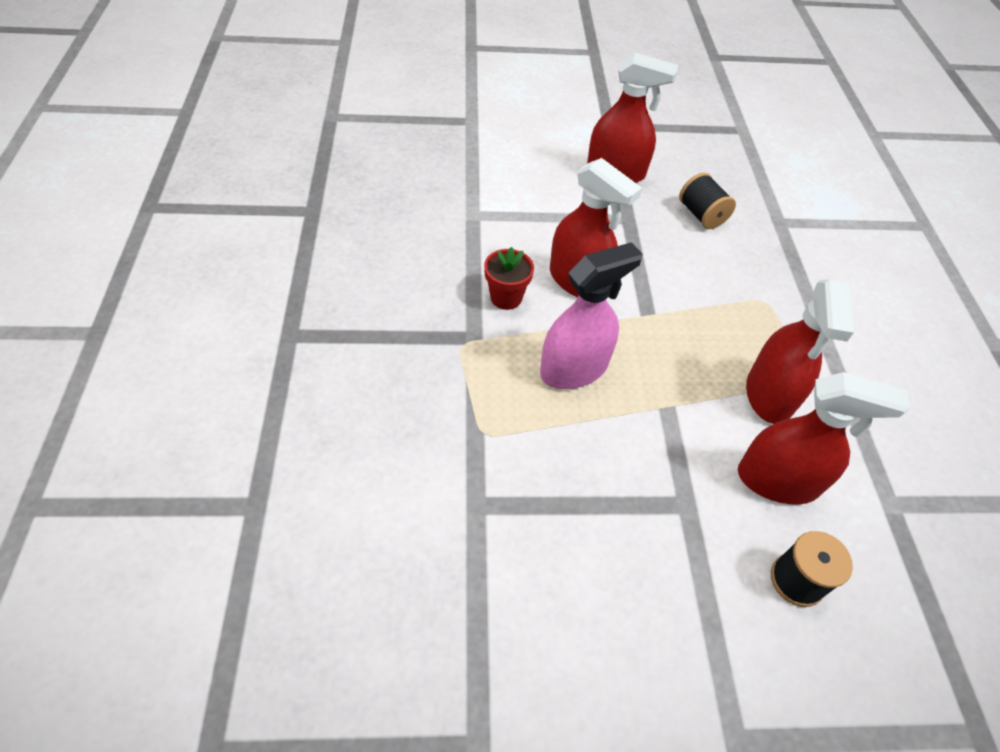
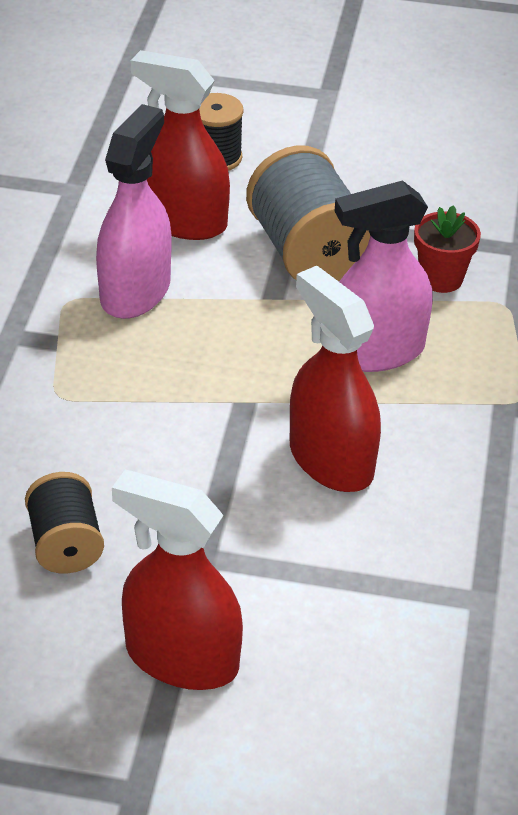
camera: 165 degrees left, 10 degrees down
red flower pot [484,247,534,310] -> red flower pot moved to [414,205,481,293]
red spray bottle [746,280,854,424] -> pink spray bottle [96,104,172,319]
none -> grey spool [246,145,370,281]

